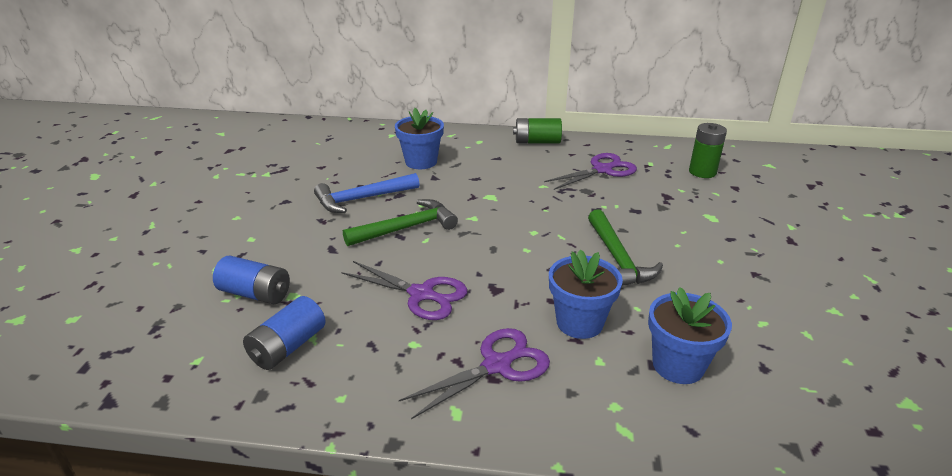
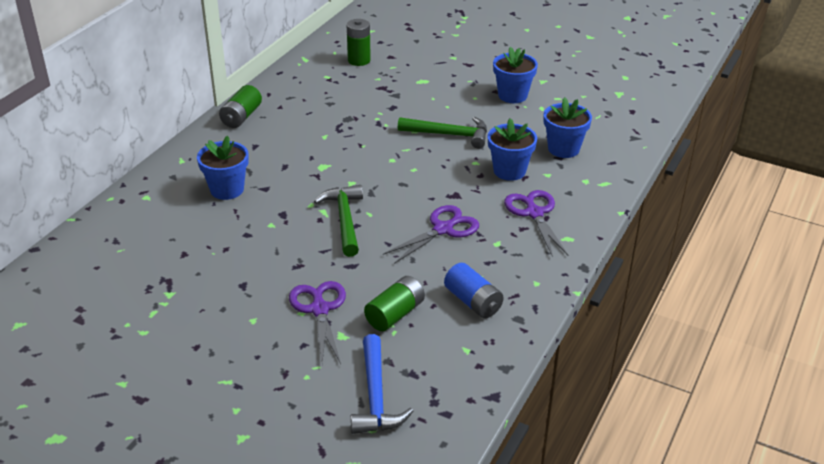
camera: 70 degrees left, 5 degrees up
blue battery [213,256,290,304] -> green battery [364,276,425,331]
blue hammer [314,173,420,213] -> blue hammer moved to [351,334,413,434]
purple scissors [544,153,637,190] -> purple scissors moved to [289,281,346,364]
none -> blue flower pot [493,47,538,103]

